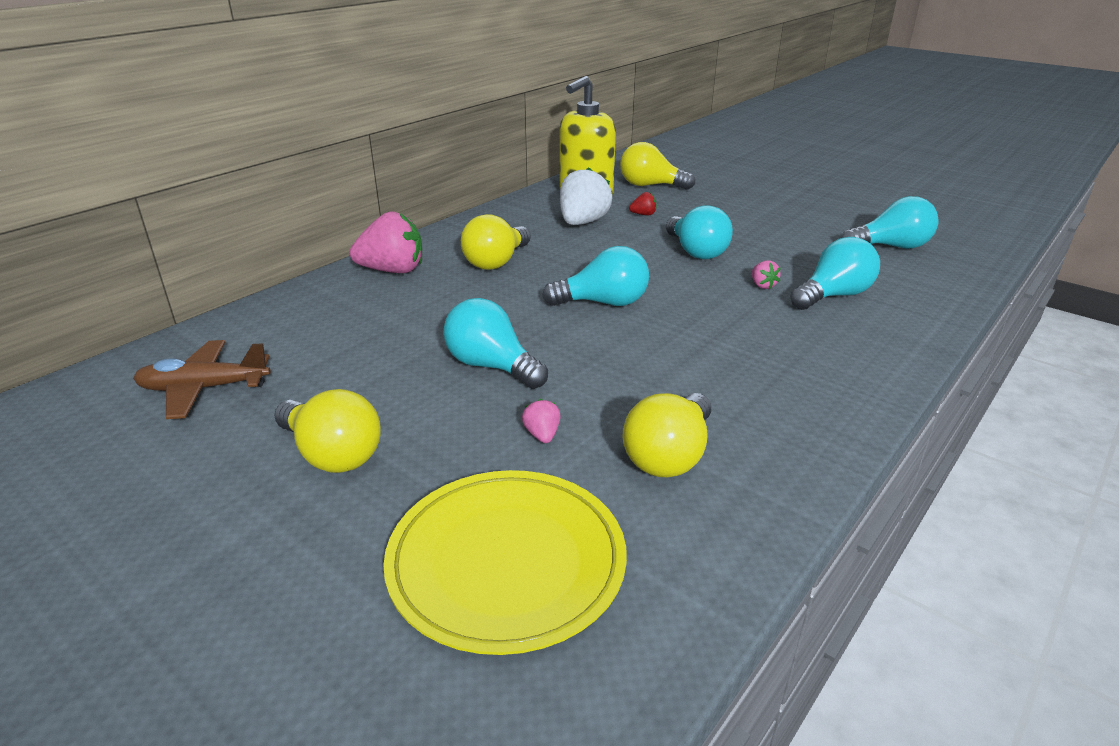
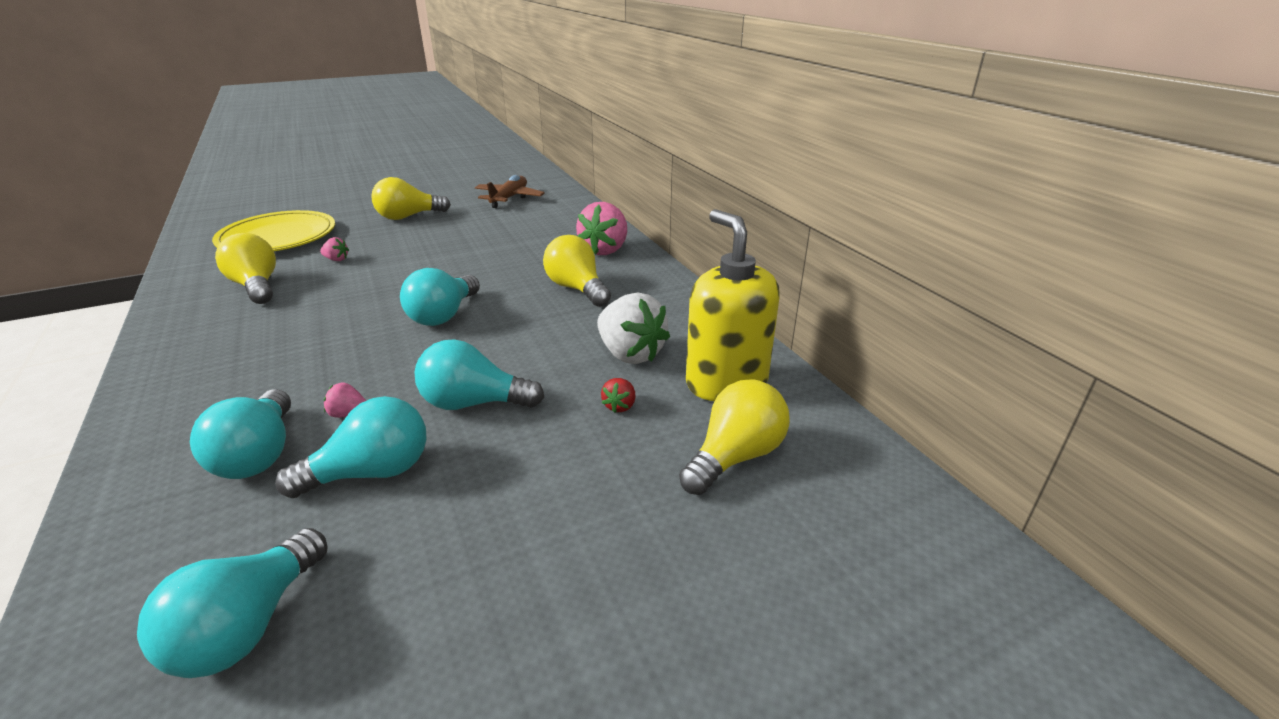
camera: 115 degrees right, 0 degrees up
turquoise light bulb [443,298,548,389] -> turquoise light bulb moved to [275,396,427,498]

